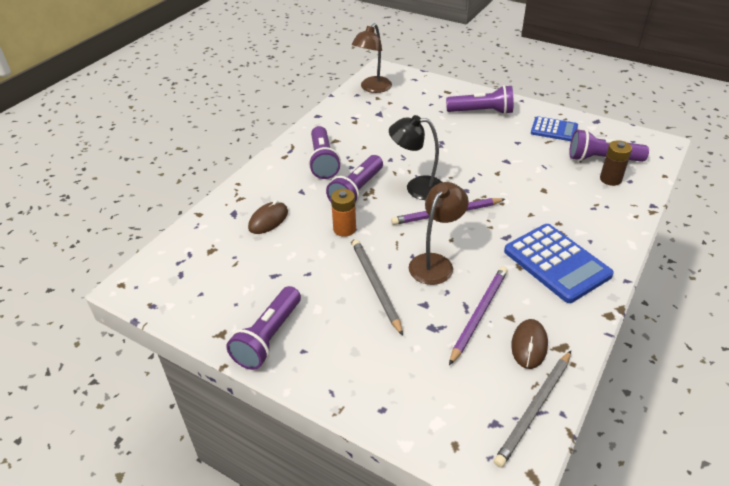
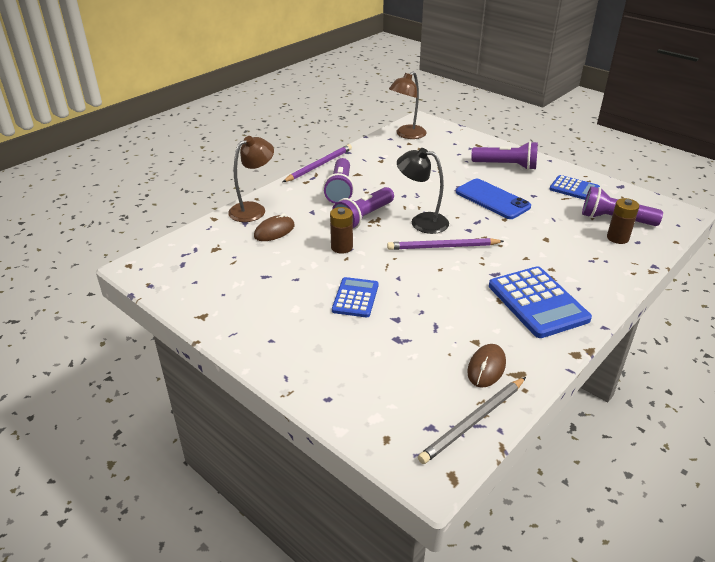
camera: 10 degrees right, 5 degrees down
purple flashlight [226,286,301,370] -> none
orange battery [331,189,356,237] -> brown battery [330,207,353,254]
grey pencil [352,240,403,336] -> blue calculator [332,277,378,318]
brown lamp [409,182,469,285] -> brown lamp moved to [228,136,274,222]
purple pencil [449,266,508,365] -> purple pencil moved to [283,144,352,182]
none -> blue phone [456,179,531,219]

